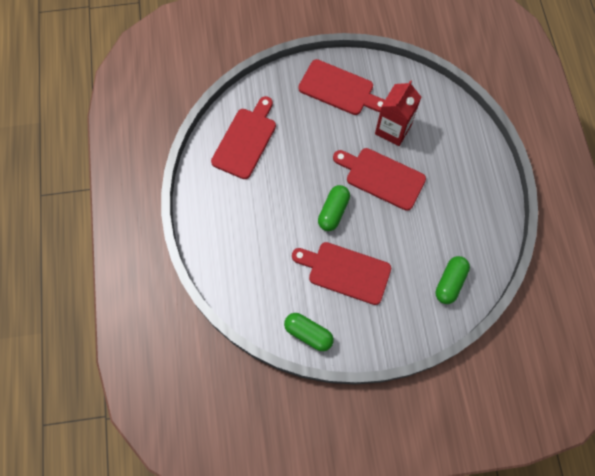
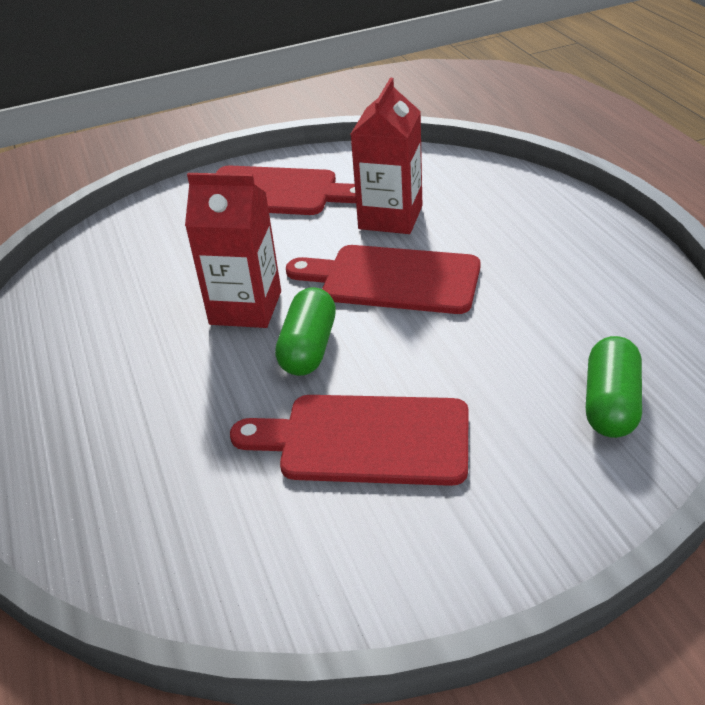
camera: 10 degrees left, 30 degrees down
red cutting board [211,96,276,179] -> none
green capsule [284,313,334,351] -> none
none -> red carton [185,173,281,328]

